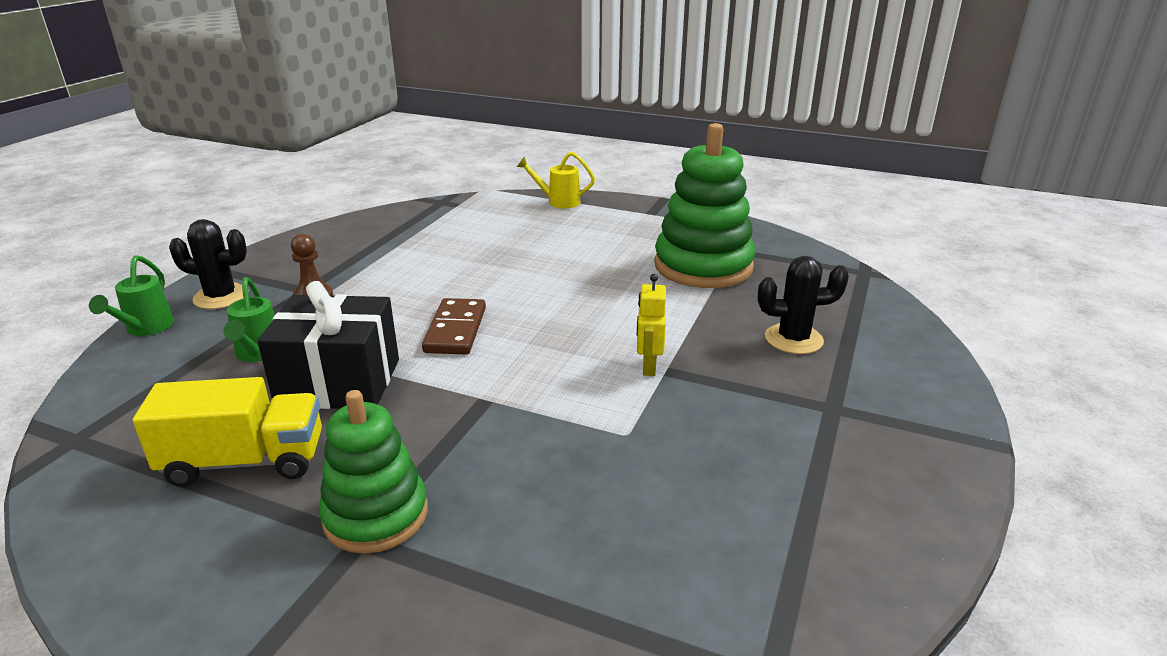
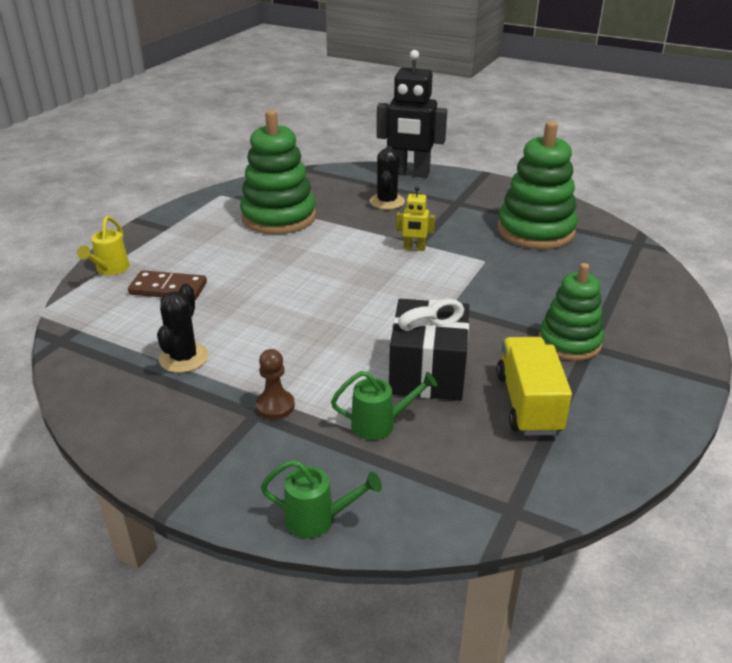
camera: 85 degrees left, 5 degrees up
black cactus [169,219,249,309] -> black cactus moved to [157,284,209,373]
brown domino [422,298,486,355] -> brown domino moved to [128,270,207,300]
none -> black robot [377,50,447,178]
none -> green stacking toy [497,121,578,249]

